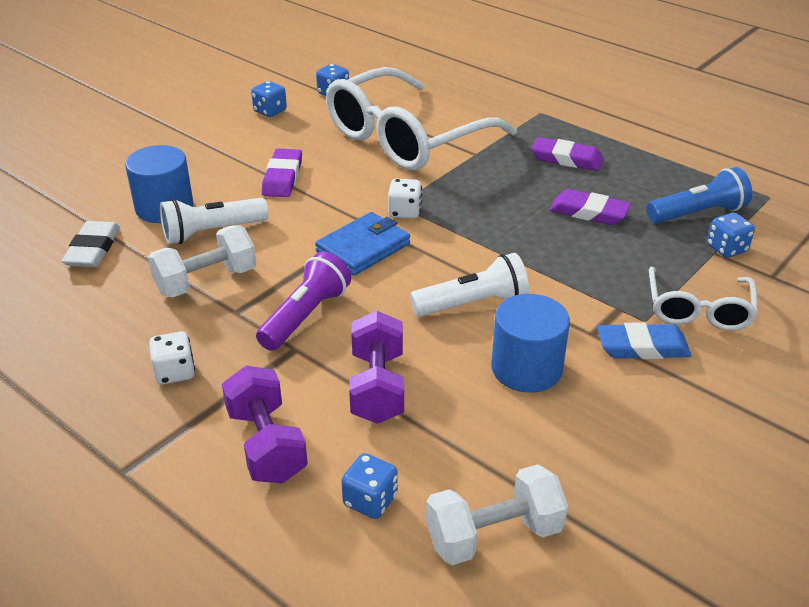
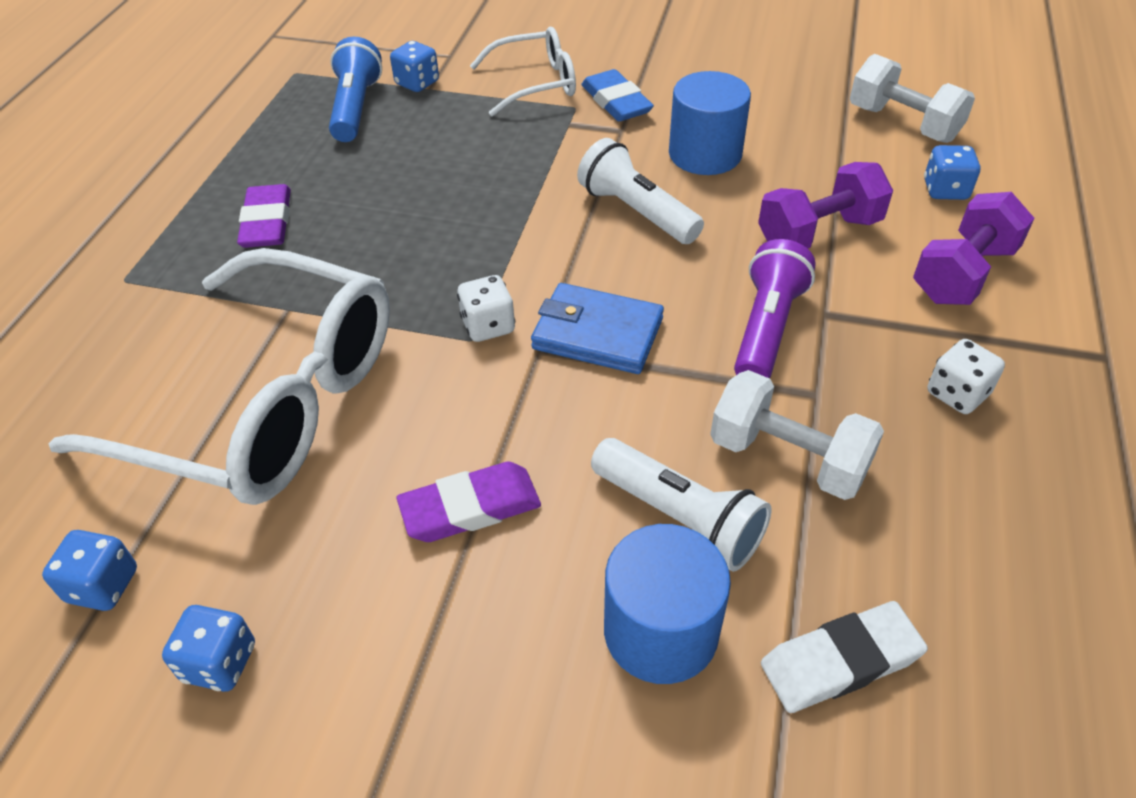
camera: 115 degrees left, 10 degrees up
purple flashlight [256,251,351,351] -> purple flashlight turned 105 degrees clockwise [734,239,816,378]
purple eraser [549,189,631,225] -> none
blue flashlight [647,167,752,223] -> blue flashlight turned 45 degrees clockwise [329,37,382,142]

